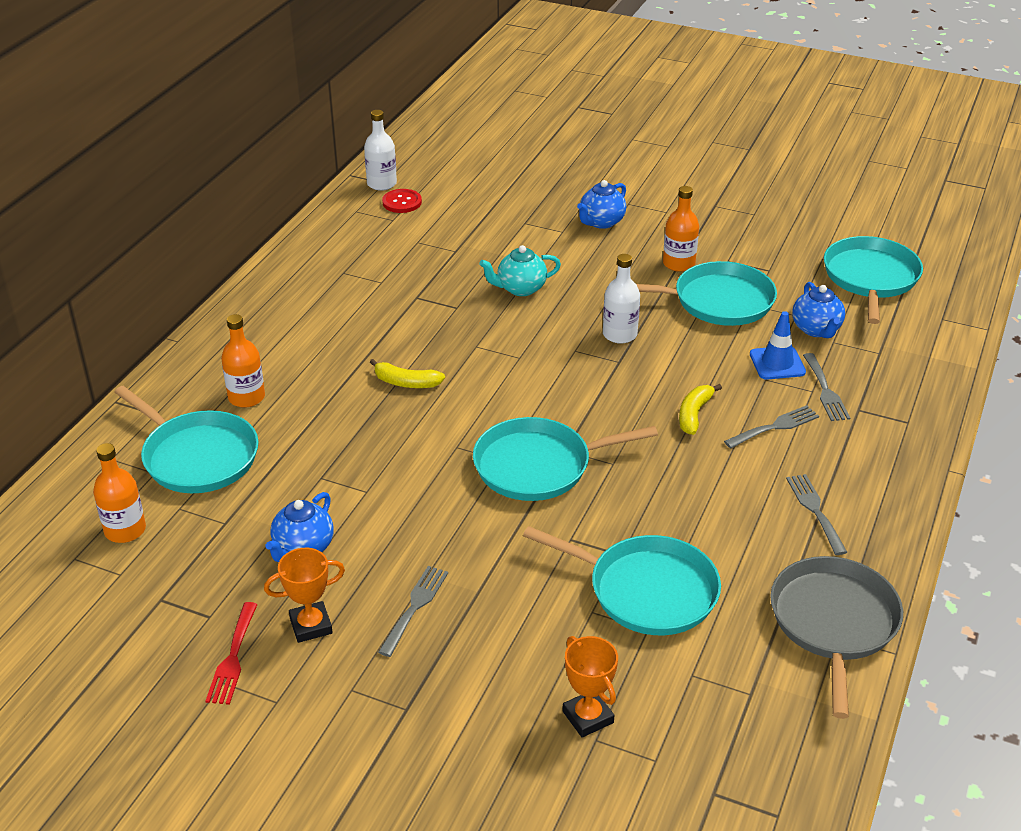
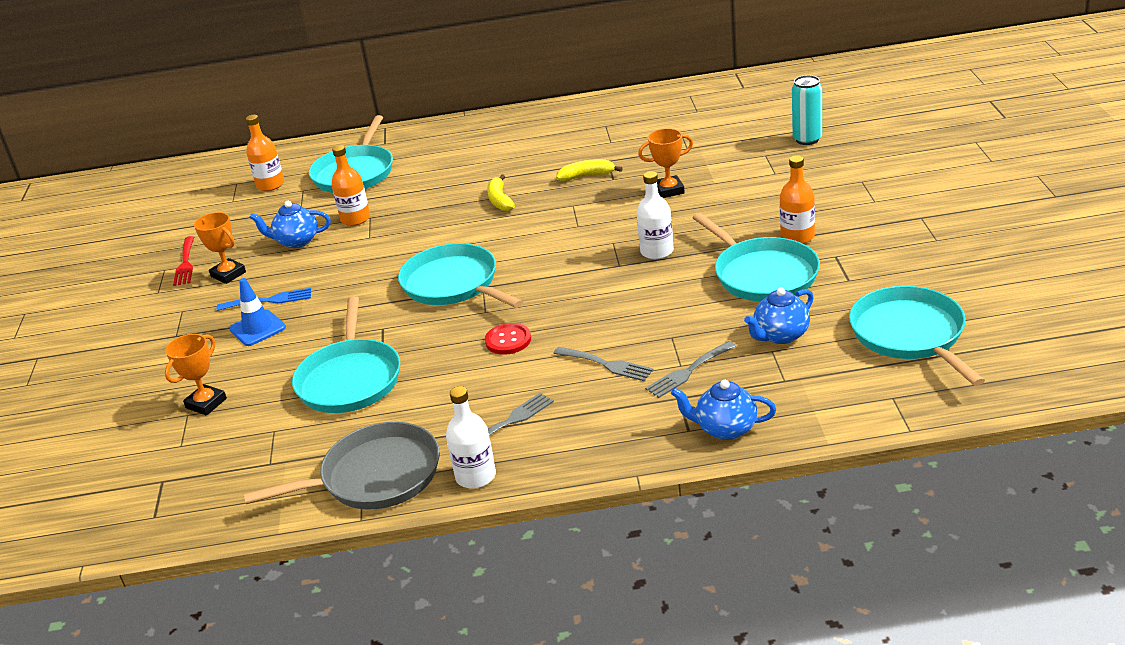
camera: 65 degrees right, 5 degrees down
red fork [206,602,258,705] -> red fork turned 75 degrees counterclockwise [173,236,194,286]
orange bottle [221,314,265,408] -> orange bottle moved to [331,145,370,226]
white bottle [364,110,397,191] -> white bottle moved to [446,386,496,489]
grey fork [378,566,448,657] -> blue fork [217,288,311,311]
red button [382,189,422,213] -> red button moved to [485,323,531,355]
turquoise teapot [479,245,561,296] -> orange trophy [638,128,693,198]
blue teapot [577,180,626,229] -> blue teapot moved to [671,380,776,440]
yellow banana [679,384,722,435] -> yellow banana moved to [556,159,623,181]
blue traffic cone [750,311,806,380] -> blue traffic cone moved to [229,278,286,346]
turquoise pan [824,236,923,324] -> turquoise pan turned 90 degrees counterclockwise [849,286,985,386]
none -> turquoise can [792,75,822,145]

